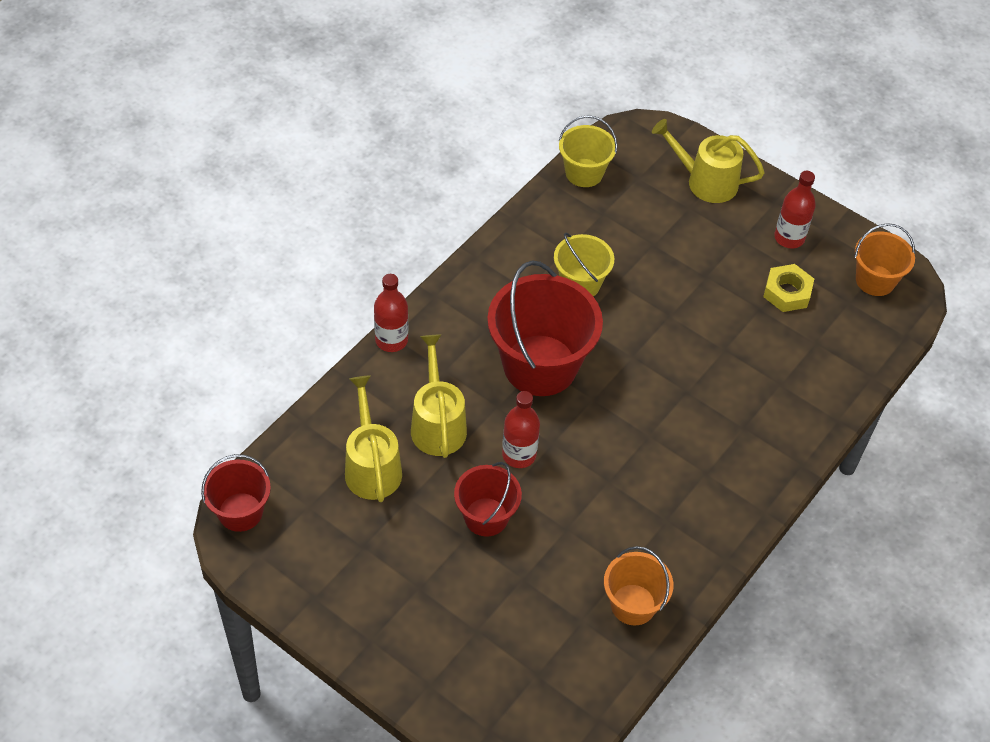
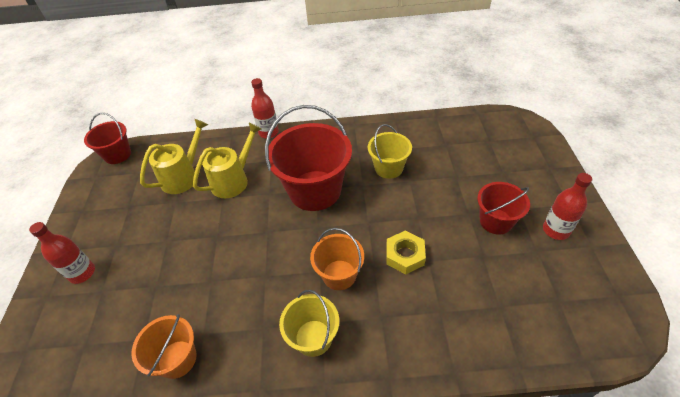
camera: 55 degrees right, 5 degrees down
red bucket [454,462,522,537] -> red bucket moved to [477,182,530,235]
red bottle [502,391,540,468] -> red bottle moved to [29,222,95,284]
yellow bucket [559,115,617,187] -> yellow bucket moved to [279,290,339,357]
yellow watering can [652,119,765,203] -> none
yellow nut [763,264,814,312] -> yellow nut moved to [386,231,426,274]
orange bucket [854,223,915,296] -> orange bucket moved to [310,228,364,290]

